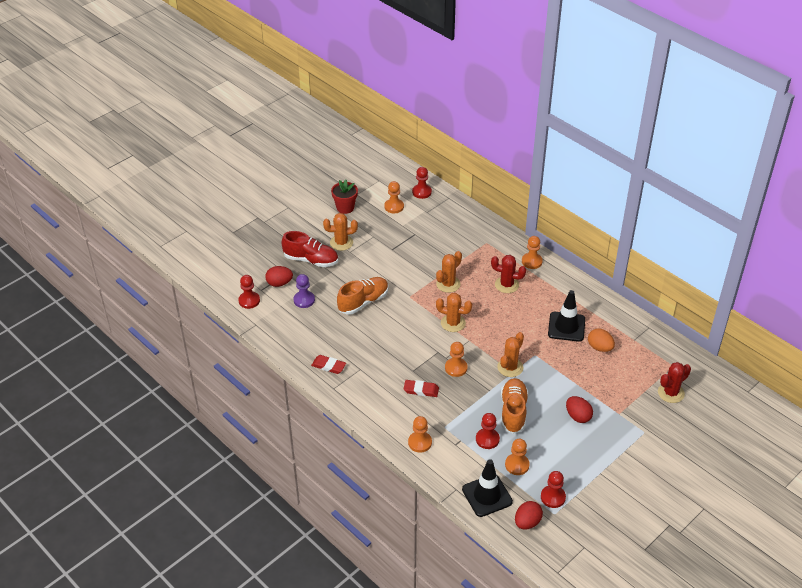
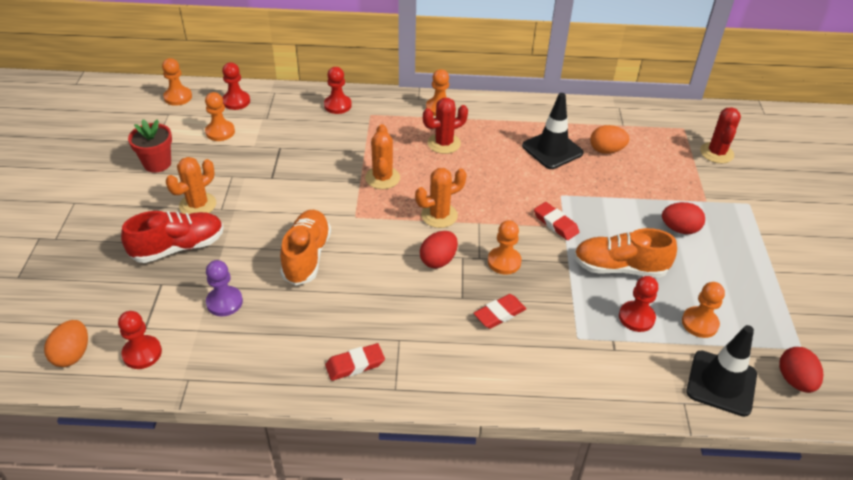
camera: 45 degrees left, 0 degrees up
red egg [265,266,293,287] -> red egg moved to [420,231,458,268]
orange pawn [408,416,432,453] -> orange pawn moved to [162,58,192,106]
orange cactus [497,332,524,377] -> red eraser [534,202,579,240]
orange shoe [501,378,528,434] -> orange shoe turned 45 degrees counterclockwise [574,228,677,278]
red pawn [541,471,566,508] -> red pawn moved to [324,67,352,114]
none -> orange egg [44,320,88,367]

